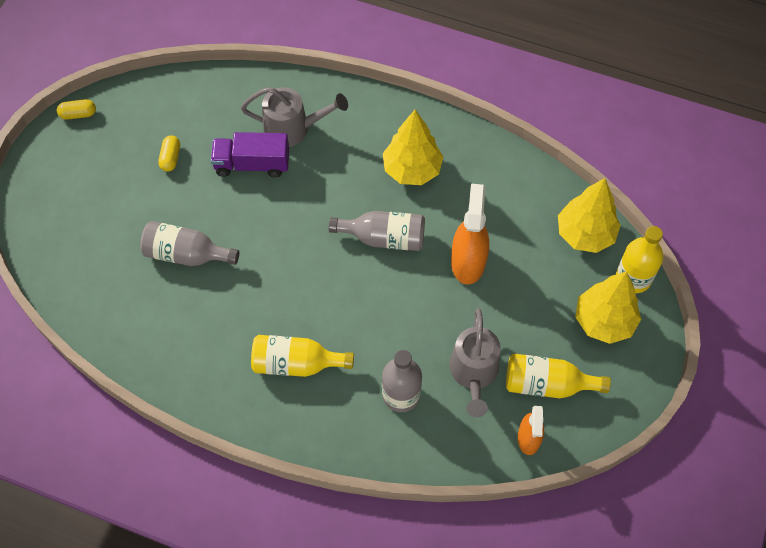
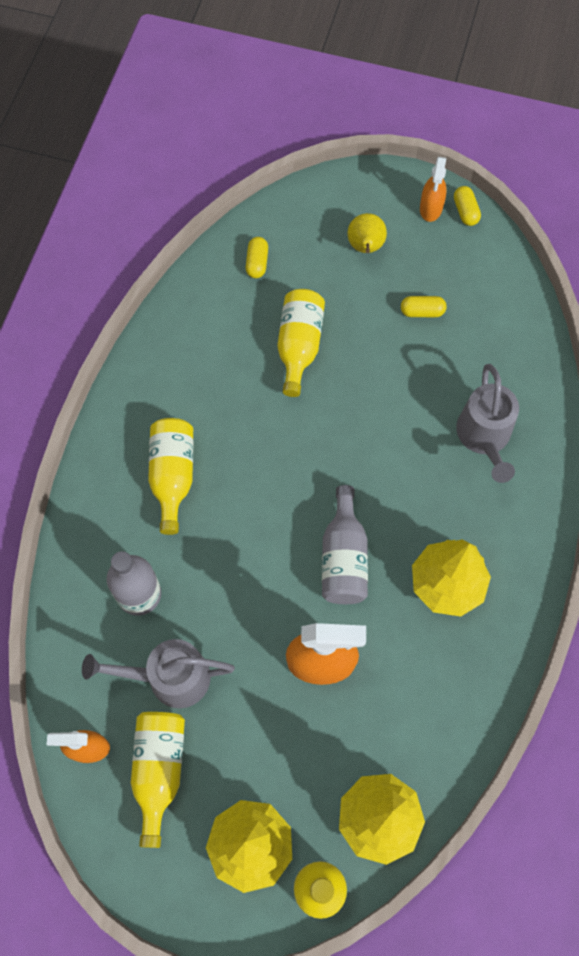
camera: 85 degrees right, 5 degrees up
grey bottle [140,221,239,266] -> yellow bottle [277,289,325,397]
purple truck [211,132,289,177] -> none
none -> yellow capsule [246,237,268,278]
none -> yellow pear [348,213,387,253]
none -> orange spray bottle [420,157,447,222]

